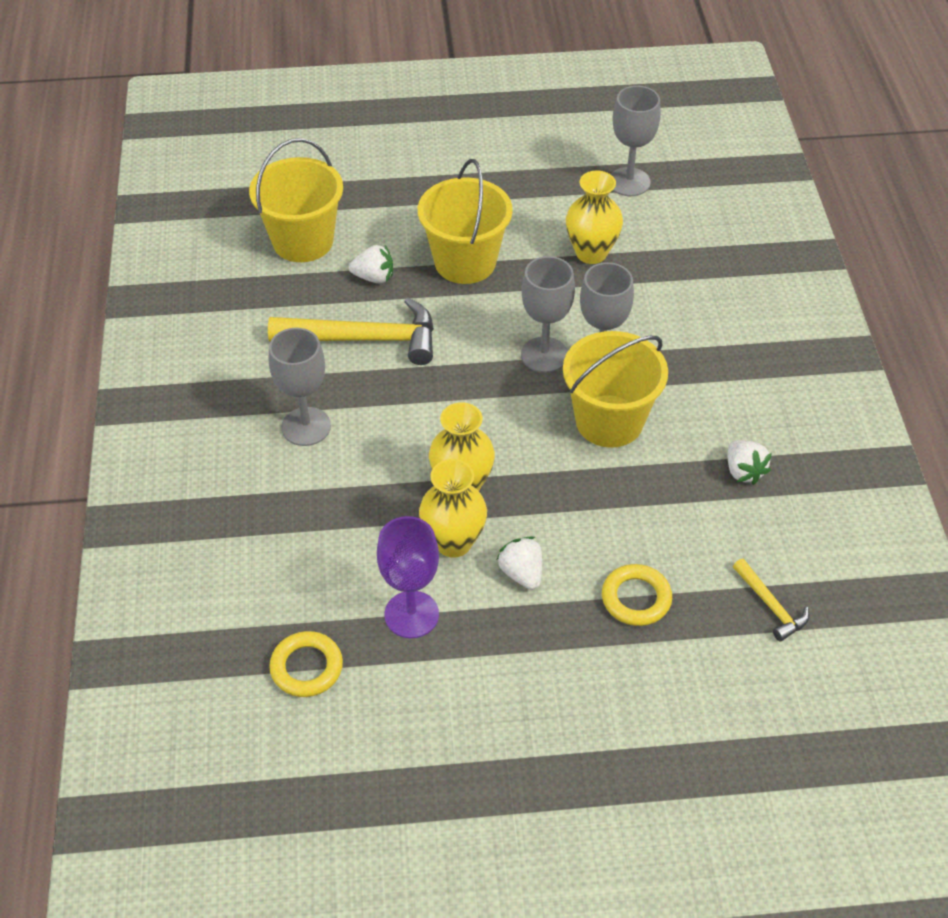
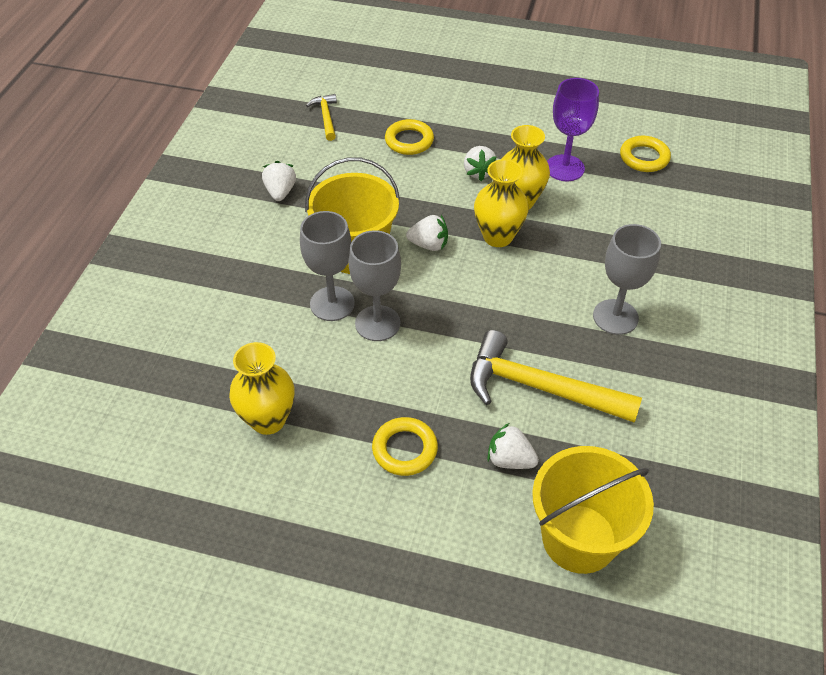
camera: 160 degrees left, 0 degrees up
yellow bucket [418,159,513,284] -> yellow ring [372,417,438,476]
grey goblet [611,86,661,196] -> none
none -> white strawberry [406,215,448,251]

